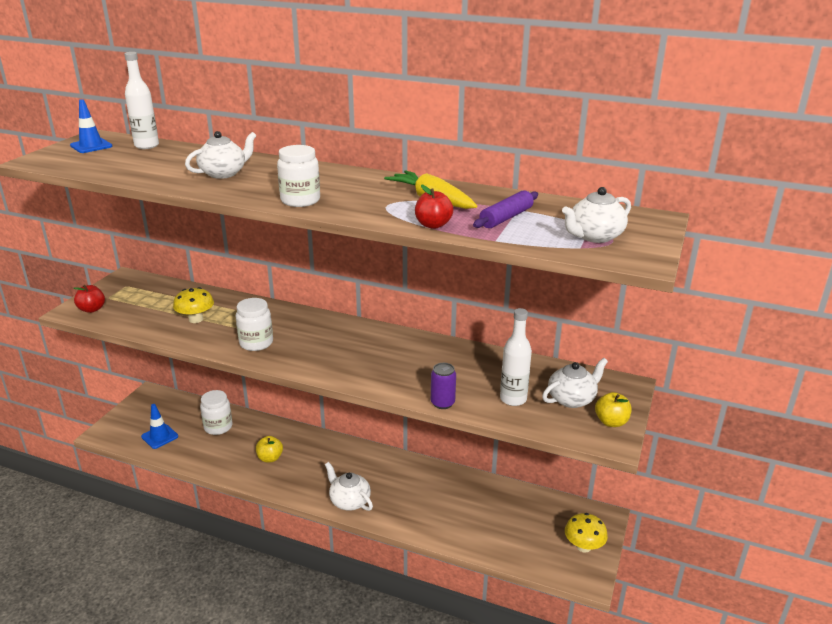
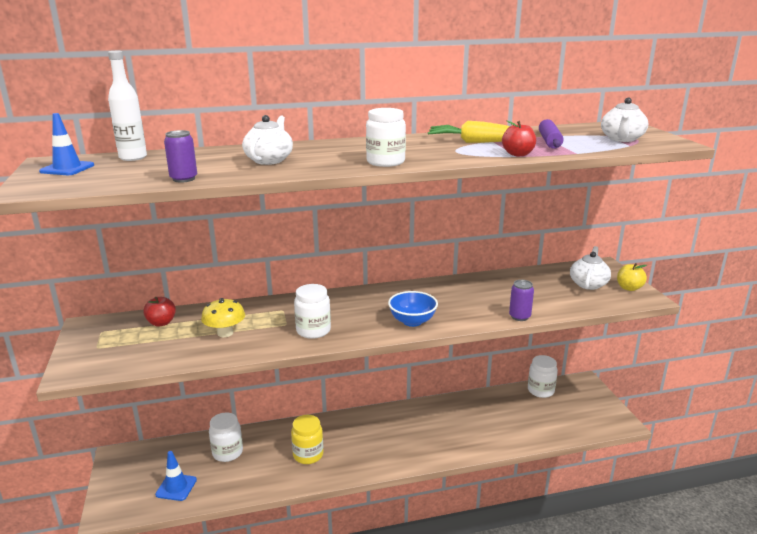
camera: 35 degrees left, 5 degrees down
red apple [74,285,105,313] -> red apple moved to [143,297,176,326]
yellow apple [256,436,283,462] -> yellow jar [291,415,324,464]
white teapot [325,462,373,511] -> none
white bottle [500,308,532,406] -> none
yellow mushroom [565,513,608,553] -> none
none -> purple can [164,130,197,183]
none -> blue bowl [388,291,438,327]
none -> white jar [528,355,558,398]

